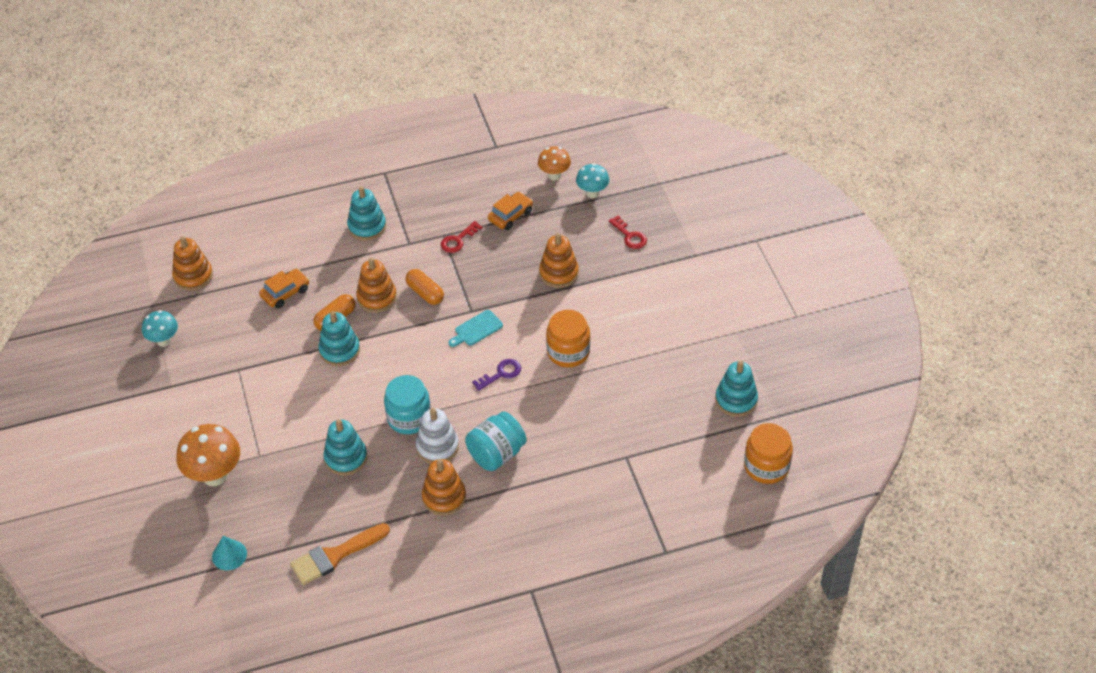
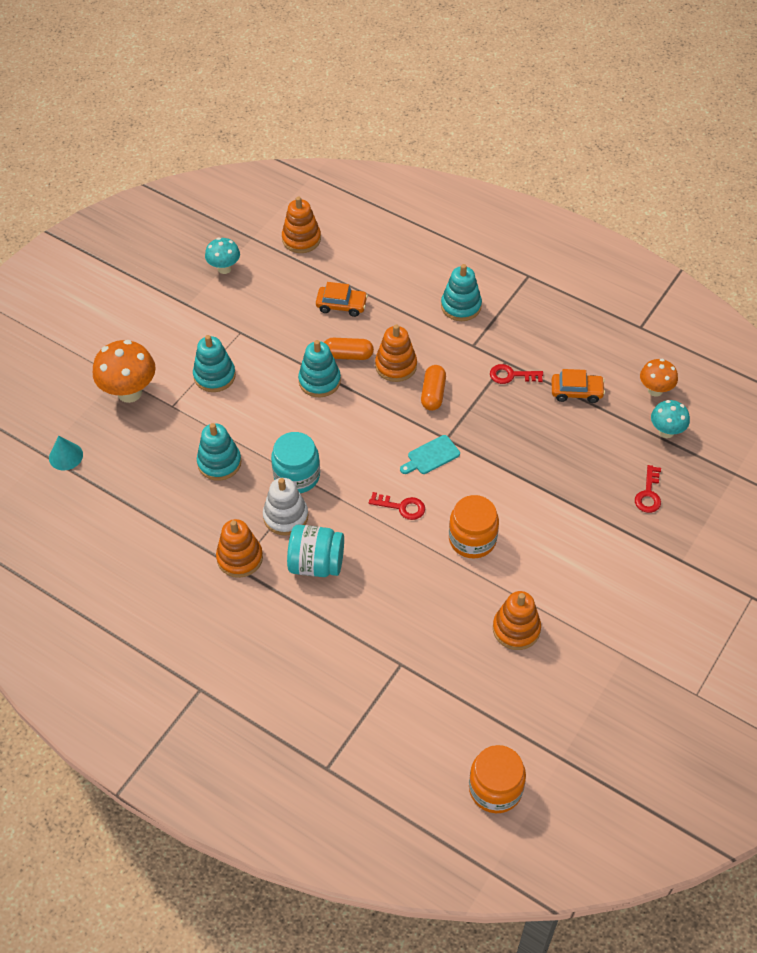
camera: 50 degrees right, 5 degrees up
orange brush [290,523,390,585] -> none
turquoise cutting board [449,310,503,347] -> turquoise cutting board turned 45 degrees counterclockwise [400,435,460,474]
purple key [472,359,521,391] -> red key [369,492,425,520]
orange stacking toy [539,233,579,288] -> orange stacking toy moved to [493,591,541,650]
turquoise stacking toy [715,361,758,417] -> turquoise stacking toy moved to [193,335,236,392]

